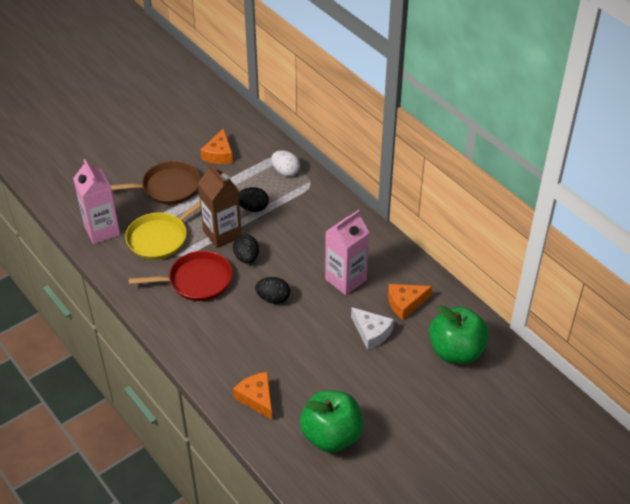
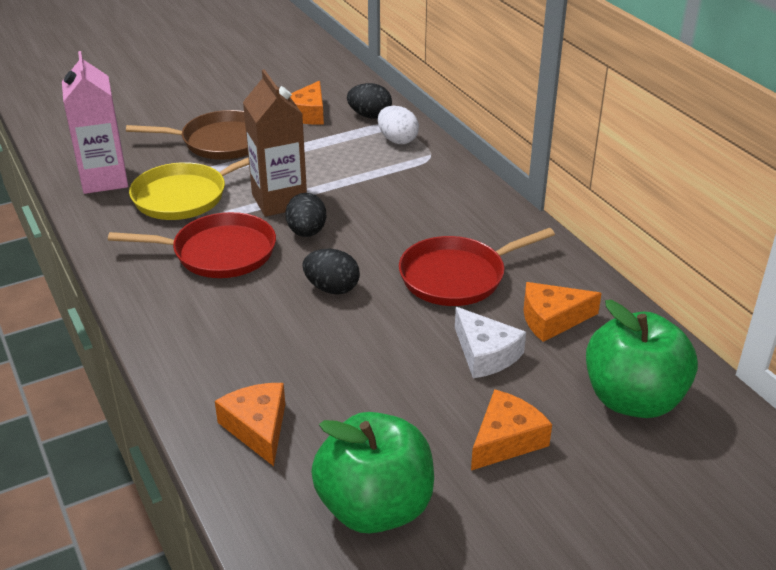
camera: 10 degrees right, 10 degrees down
black egg [239,187,269,212] -> black egg moved to [347,83,392,118]
pink carton [325,210,370,295] -> red pan [399,228,555,306]
none -> orange cheese [471,389,552,470]

